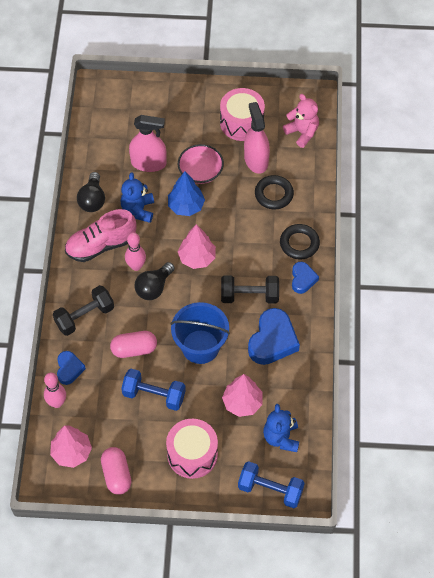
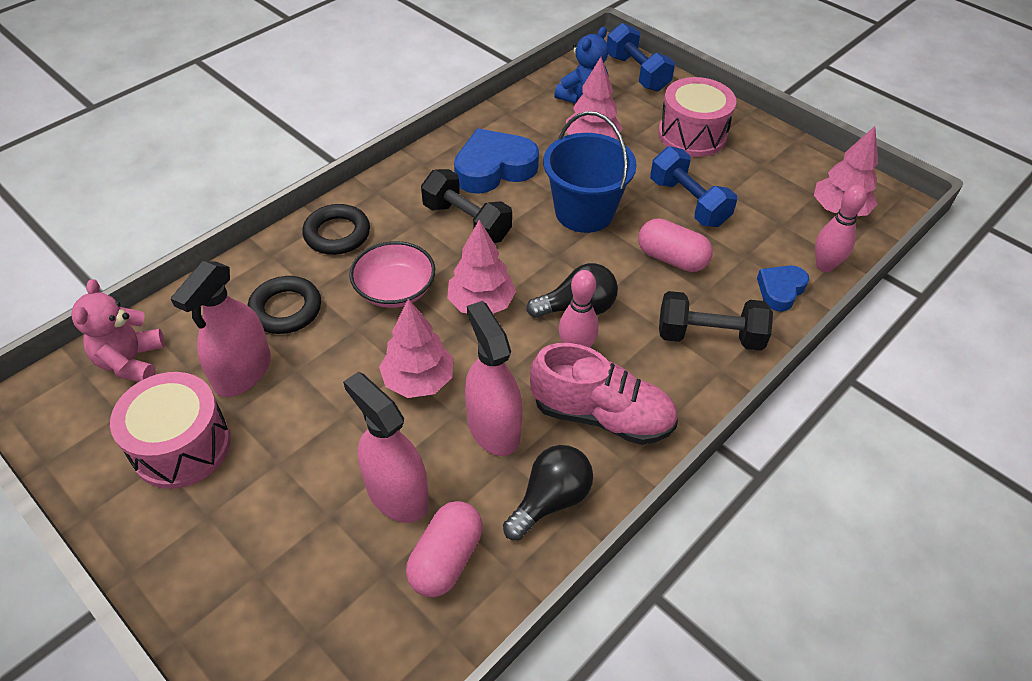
camera: 140 degrees left, 10 degrees down
pink capsule [101,447,131,495] -> pink capsule moved to [406,501,483,597]
blue teddy bear [121,172,154,223] -> pink spray bottle [465,301,523,456]
blue tree [168,171,205,216] -> pink tree [379,299,453,398]
pink bowl [178,144,224,184] -> pink bowl moved to [349,241,435,308]
blue heart [292,262,319,294] -> none

